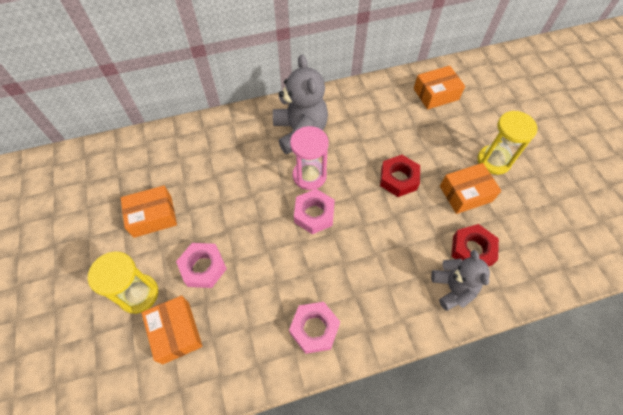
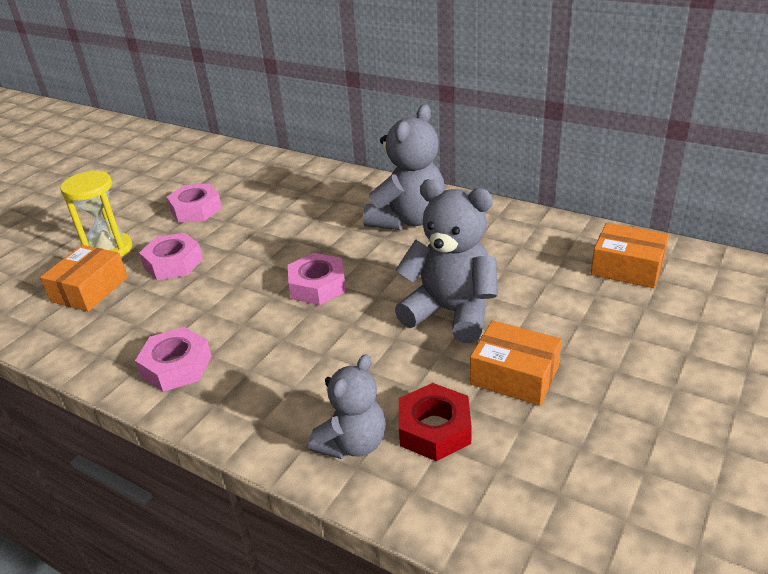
camera: 50 degrees right, 25 degrees down
orange box [121,185,177,238] -> pink nut [166,184,222,223]
pink hourglass [290,126,329,190] -> none
red nut [380,155,420,197] -> grey teddy bear [395,179,497,343]
yellow hourglass [477,111,538,175] -> none

